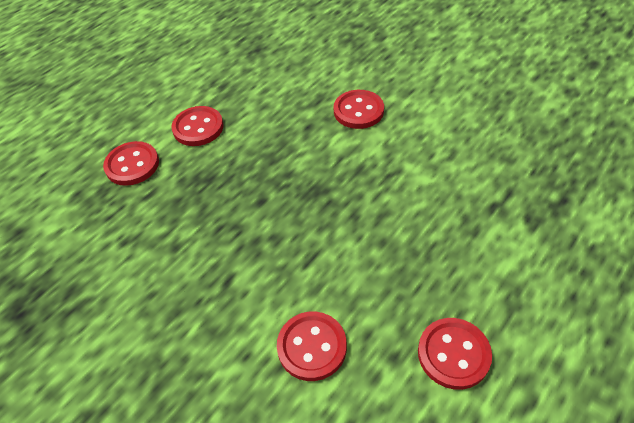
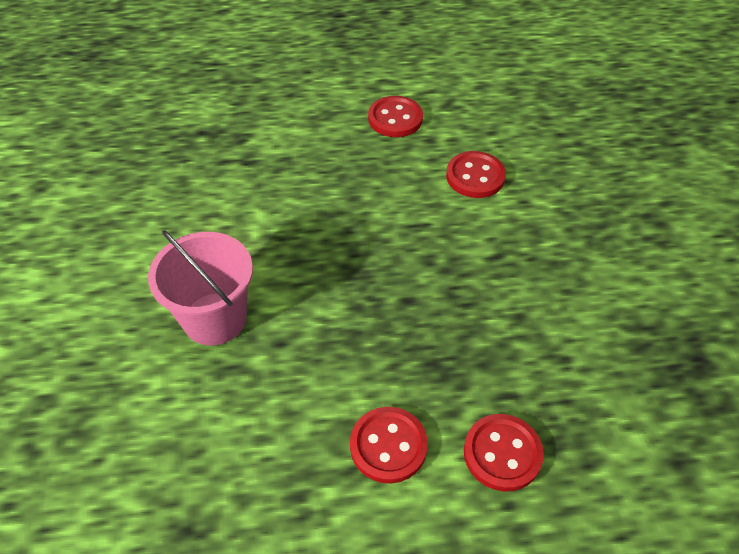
camera: 140 degrees left, 0 degrees up
red button [334,90,384,129] -> pink bucket [148,230,253,345]

